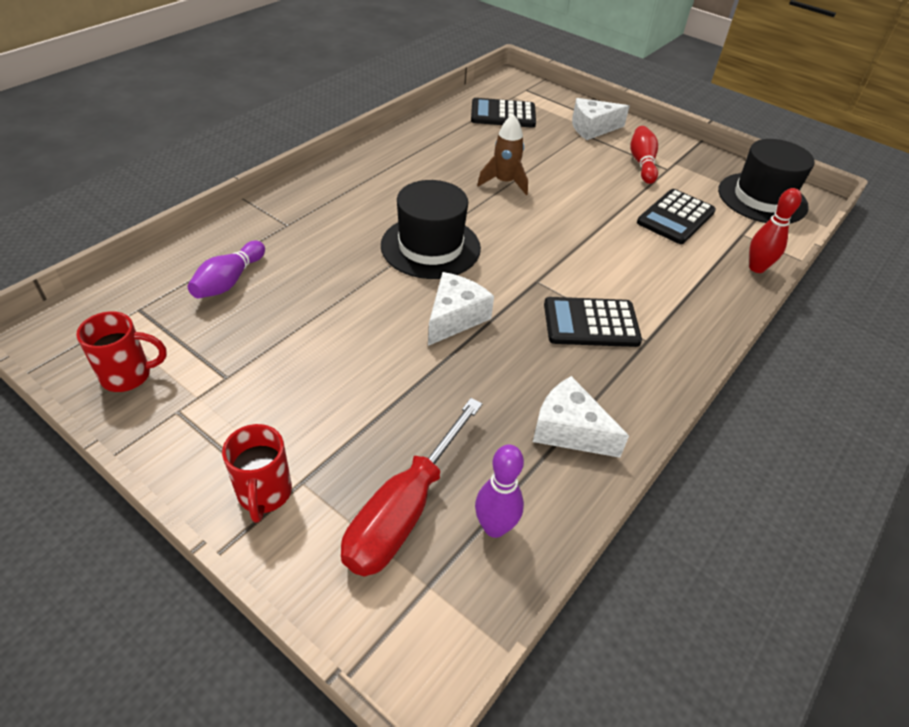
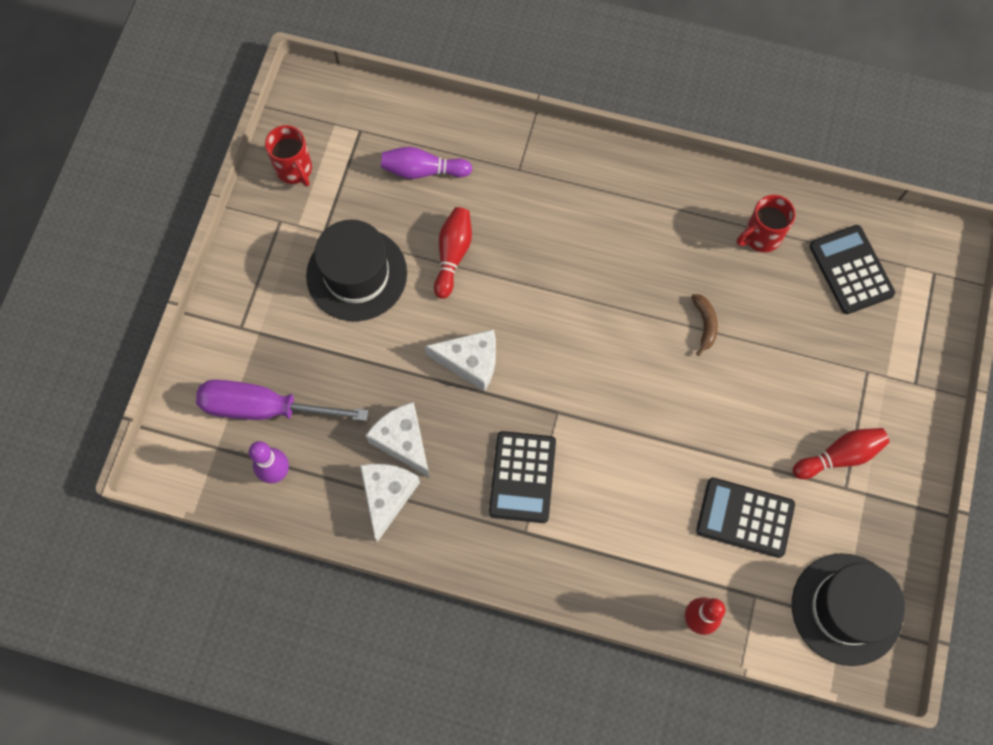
camera: 70 degrees right, 25 degrees up
red mug [222,424,292,523] -> red mug moved to [737,195,795,252]
red screwdriver [341,398,482,577] -> purple screwdriver [196,380,368,421]
black hat [381,180,481,279] -> black hat moved to [306,220,407,321]
brown rocket [477,114,528,195] -> brown banana [691,294,718,356]
black calculator [544,297,642,347] -> black calculator turned 150 degrees counterclockwise [489,431,556,523]
white cheese [572,98,630,140] -> white cheese moved to [365,402,430,478]
none -> red bowling pin [434,207,472,299]

